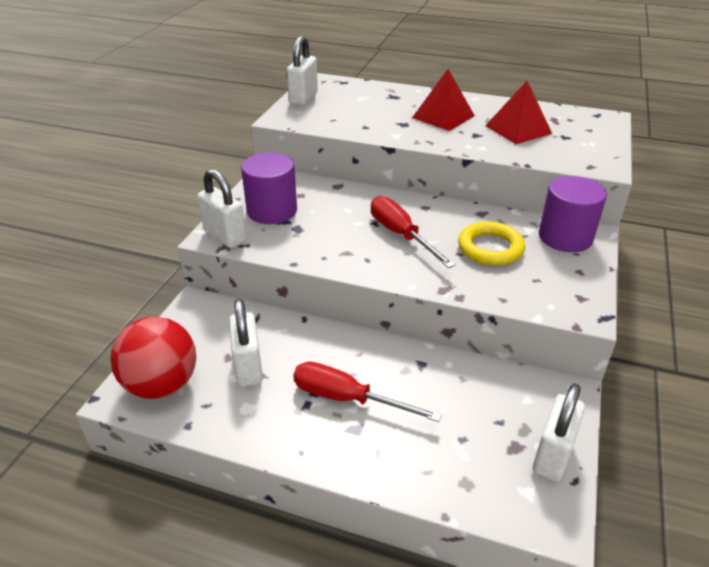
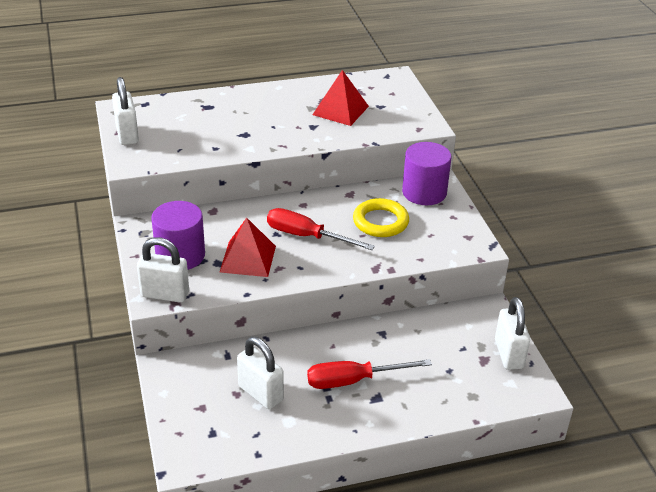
camera: 35 degrees left, 0 degrees up
red ball [110,317,196,399] -> none
red pyramid [412,69,475,131] -> red pyramid moved to [220,218,276,277]

